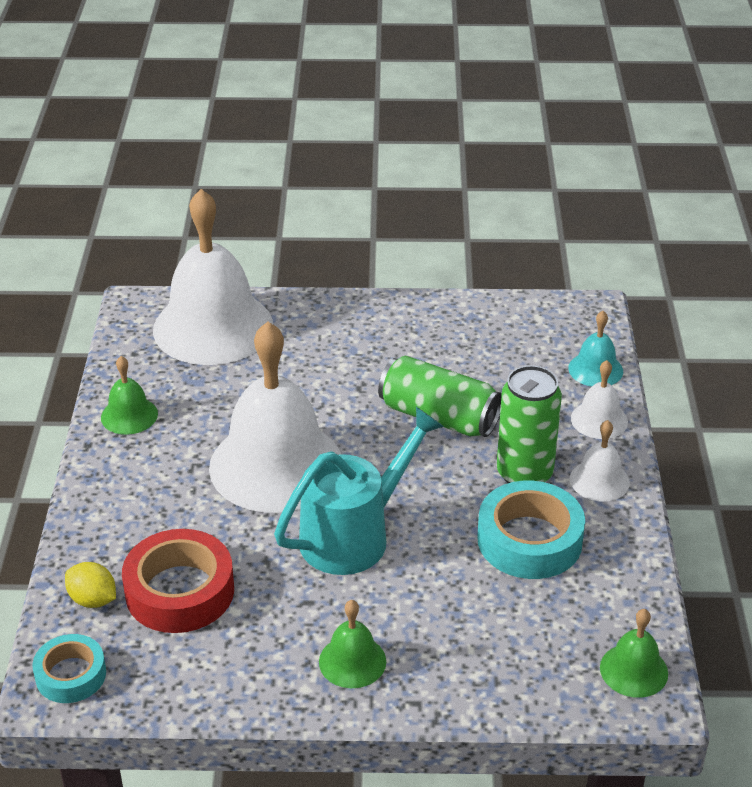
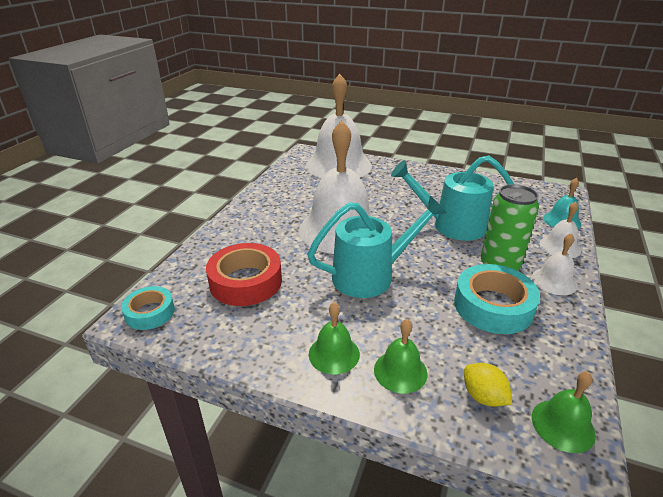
camera: 20 degrees right, 5 degrees down
yellow lemon [65,562,116,608] -> yellow lemon moved to [464,363,512,407]
green bell [101,356,158,435] -> green bell moved to [374,319,427,394]
green can [378,356,502,437] -> turquoise watering can [391,156,514,241]

